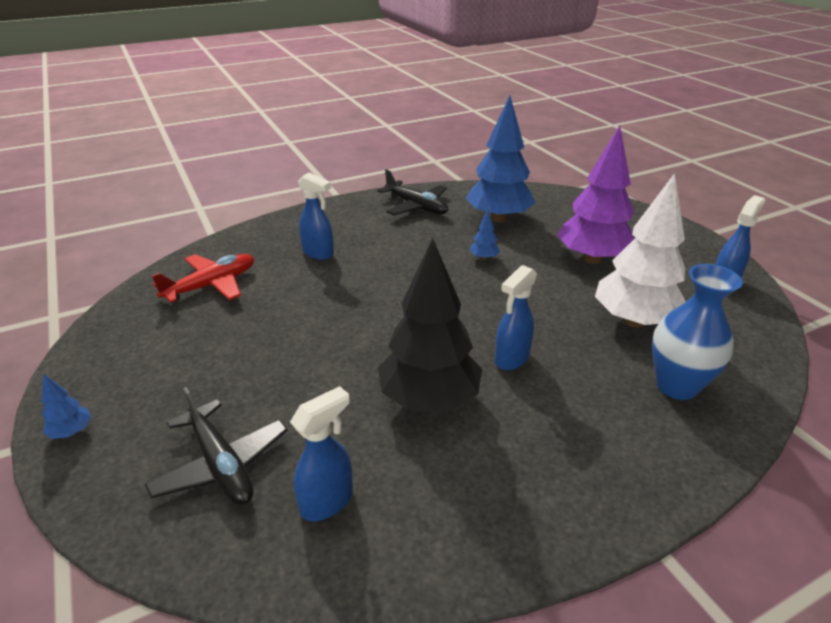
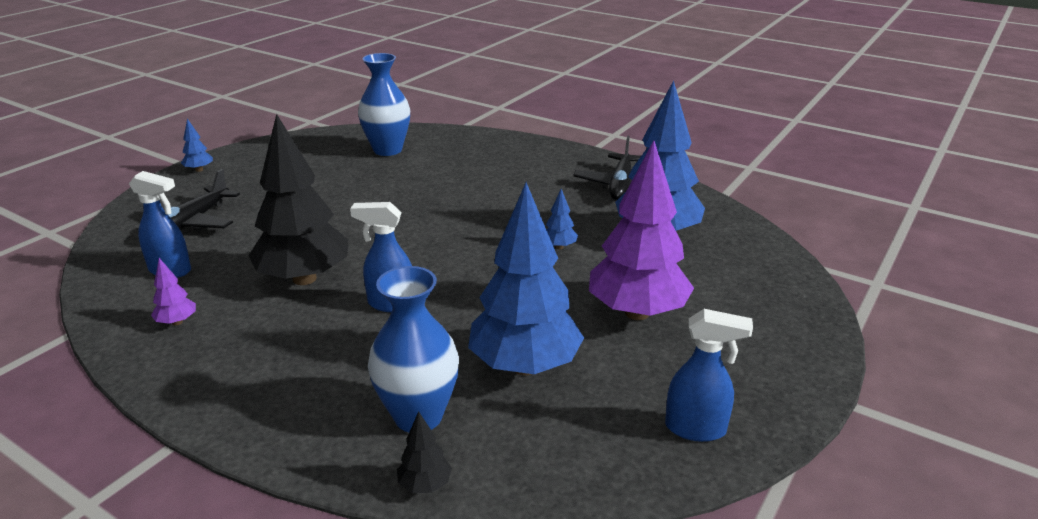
camera: 60 degrees right, 5 degrees down
red plane [151,254,254,303] -> blue vase [358,53,410,156]
blue spray bottle [298,173,334,260] -> none
white tree [595,173,686,328] -> blue tree [468,182,584,375]
none -> purple tree [151,258,196,325]
none -> black tree [397,411,452,493]

